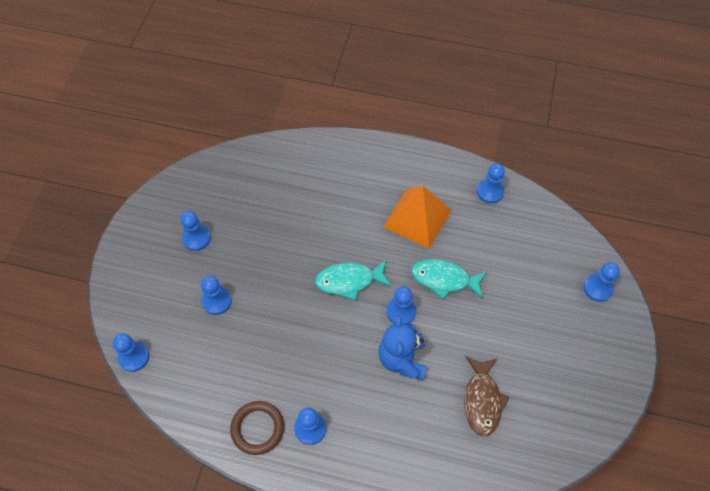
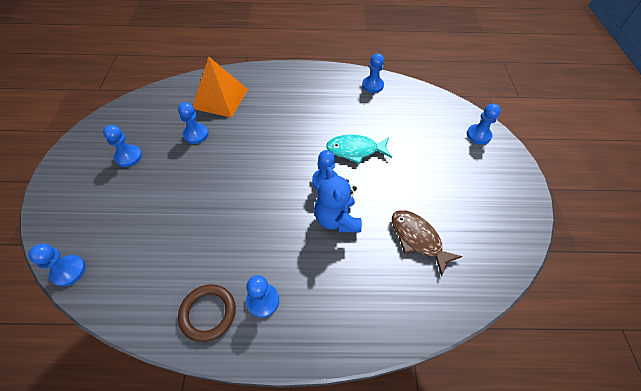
camera: 15 degrees left, 5 degrees down
blue pawn [201,276,232,315] -> blue pawn moved to [178,102,208,144]
turquoise fish [315,260,391,301] -> none
orange pyramid [383,186,452,249] -> orange pyramid moved to [193,56,248,118]
brown fish [464,356,510,437] -> brown fish turned 150 degrees clockwise [392,210,463,277]

